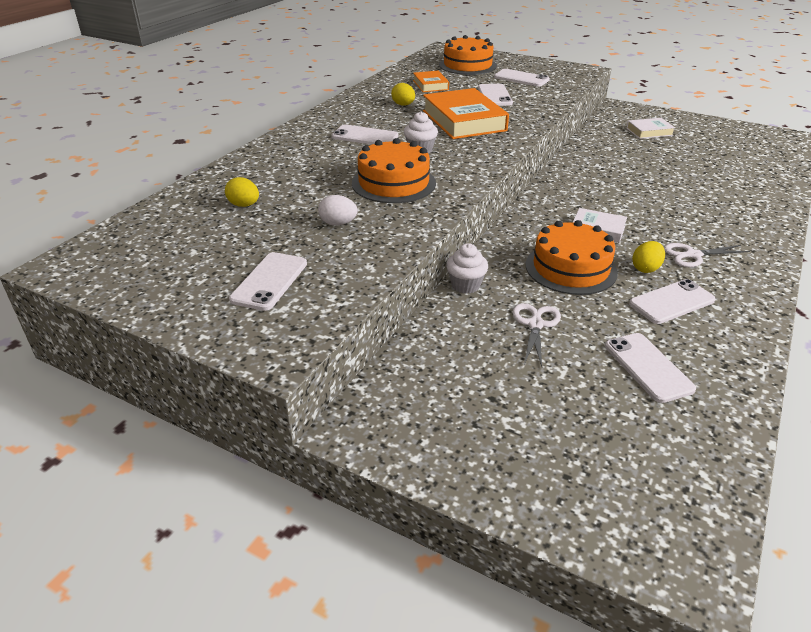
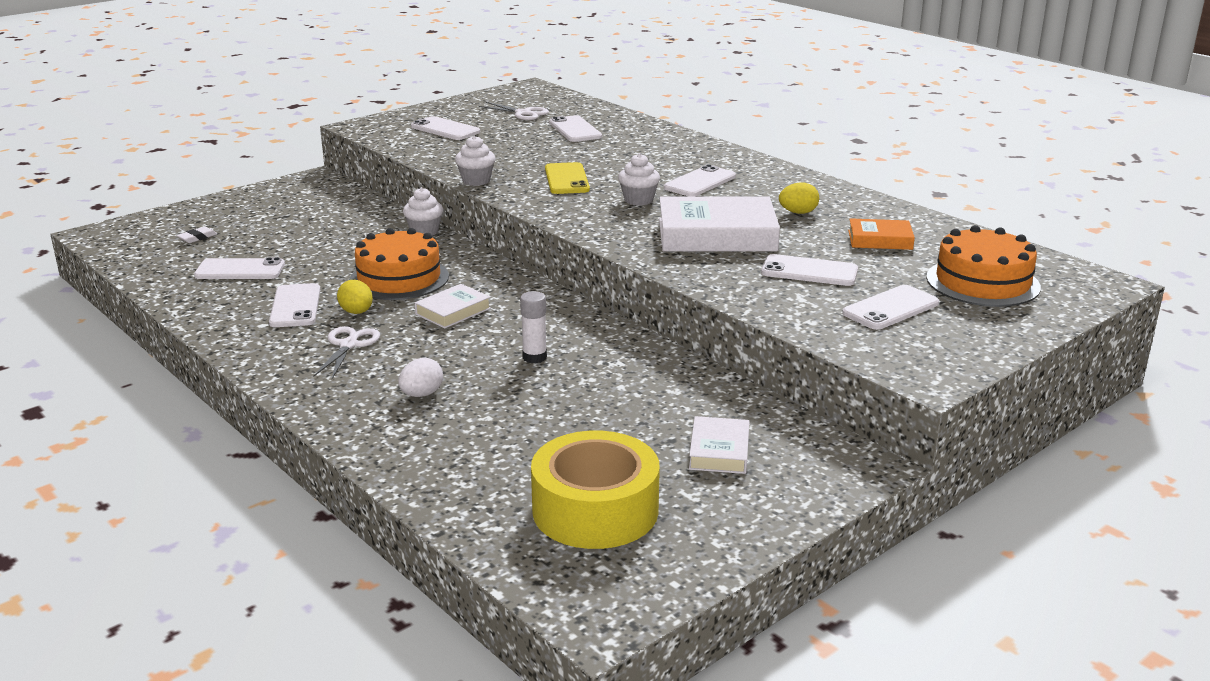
camera: 110 degrees right, 10 degrees down
yellow egg [225,177,259,207] -> white phone [549,115,602,142]
white egg [318,195,358,225] -> white egg moved to [398,358,443,397]
orange cake [352,138,436,203] -> yellow phone [545,162,590,194]
orange book [423,88,509,139] -> white book [659,196,780,251]
white scissors [513,303,561,367] -> white scissors moved to [478,102,549,120]
none -> white eraser [177,226,217,243]
none -> white cupcake [455,135,495,186]
none -> white glue stick [520,291,547,363]
none -> yellow tape [531,431,660,549]

